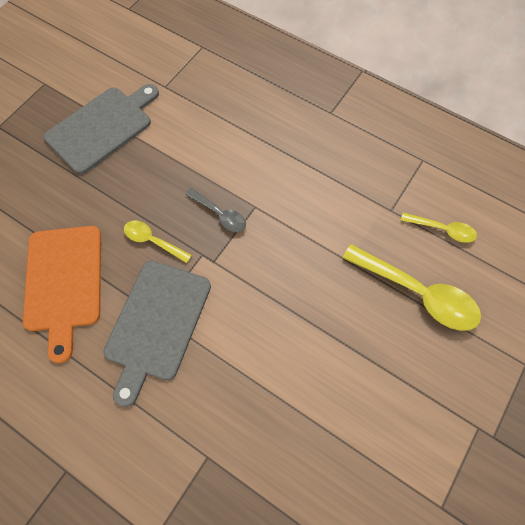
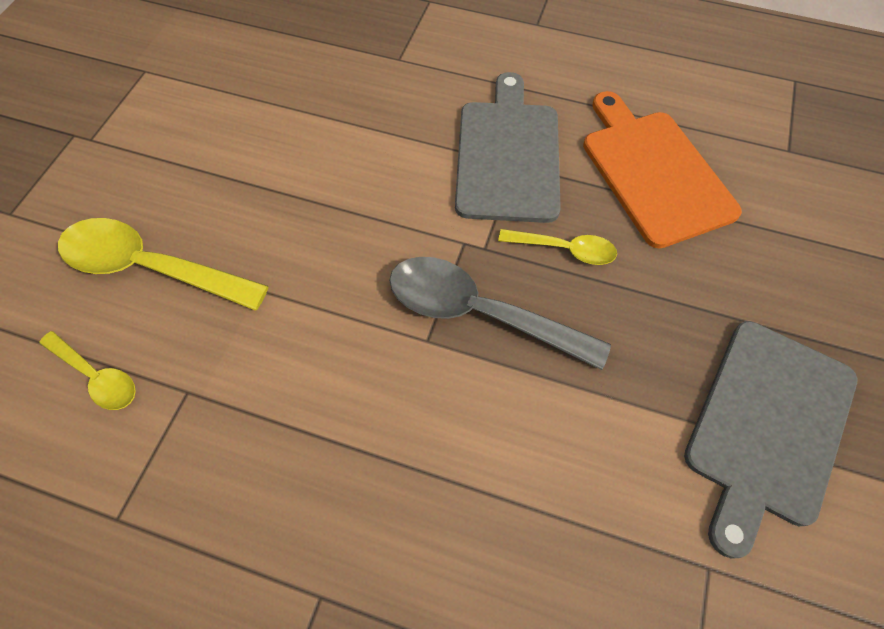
camera: 165 degrees right, 5 degrees down
grey spoon [185,188,246,232] -> grey spoon [389,257,611,370], size x1.83
yellow spoon [400,213,477,243] -> yellow spoon turned 150 degrees counterclockwise [39,331,136,410]

